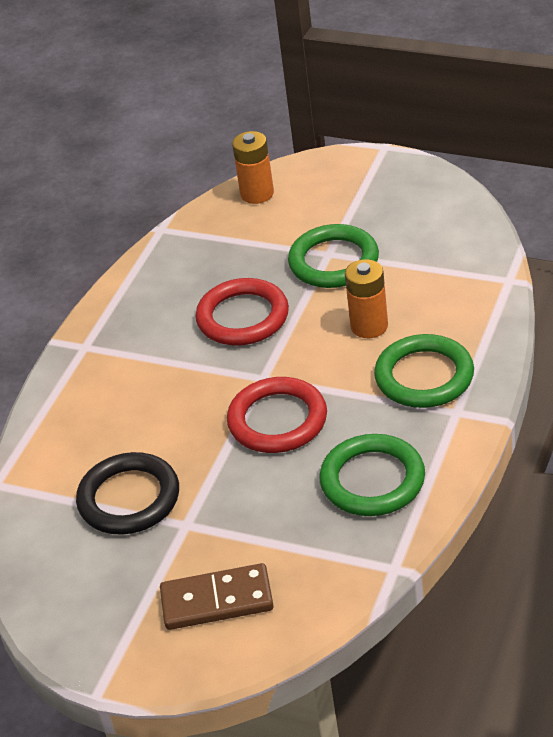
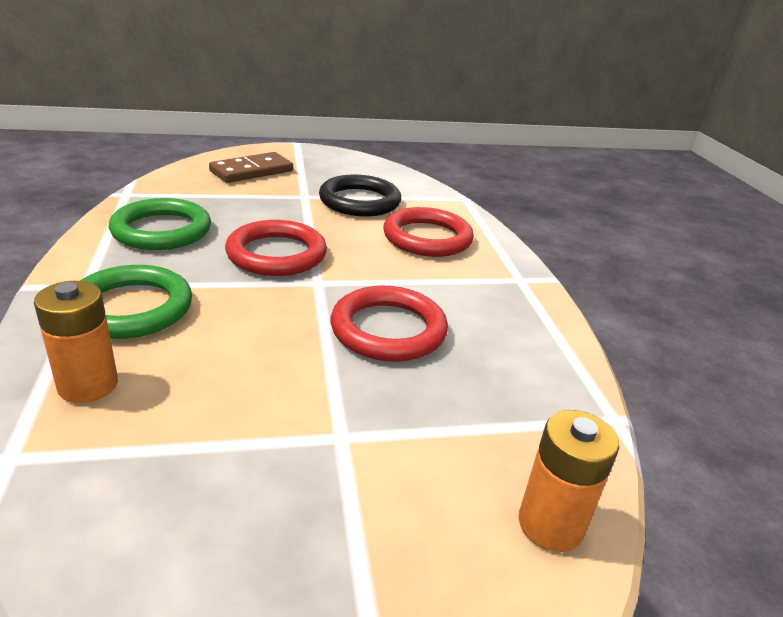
camera: 140 degrees right, 10 degrees down
green ring [288,224,379,288] -> none
orange battery [345,259,388,338] -> orange battery moved to [34,281,118,403]
none -> red ring [383,207,474,257]

